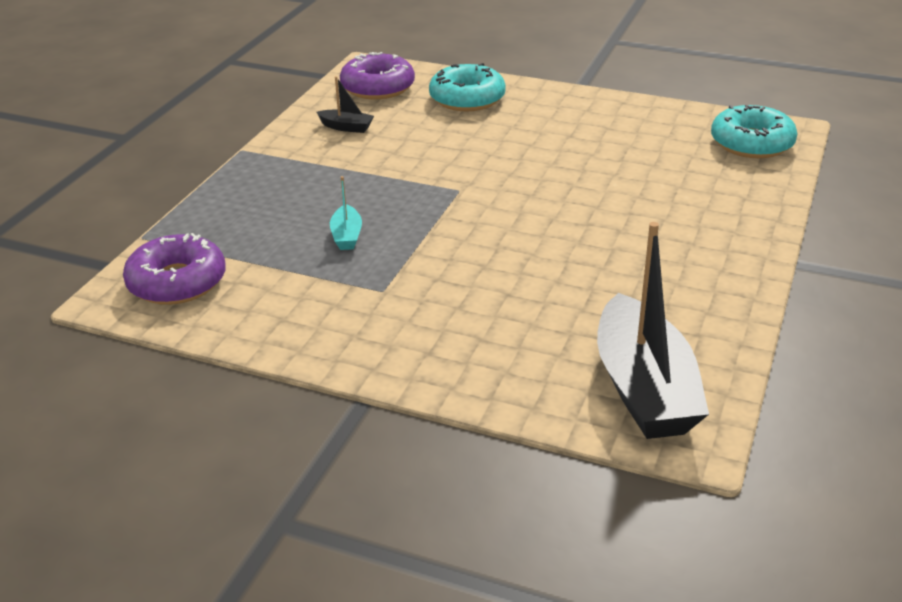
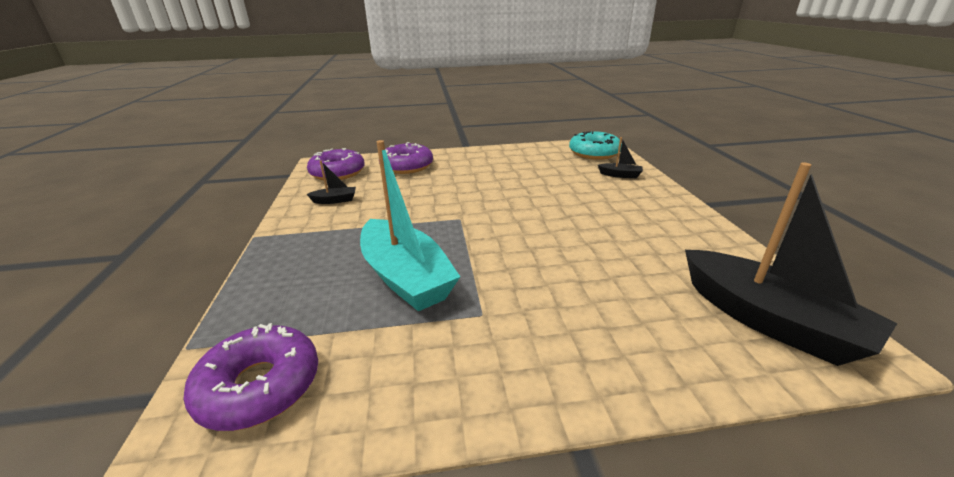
camera: 30 degrees left, 5 degrees down
turquoise boat [330,176,362,250] -> turquoise boat [360,140,460,311], size x2.33
turquoise donut [429,63,506,111] -> purple donut [379,142,433,174]
none -> black boat [598,137,643,178]

